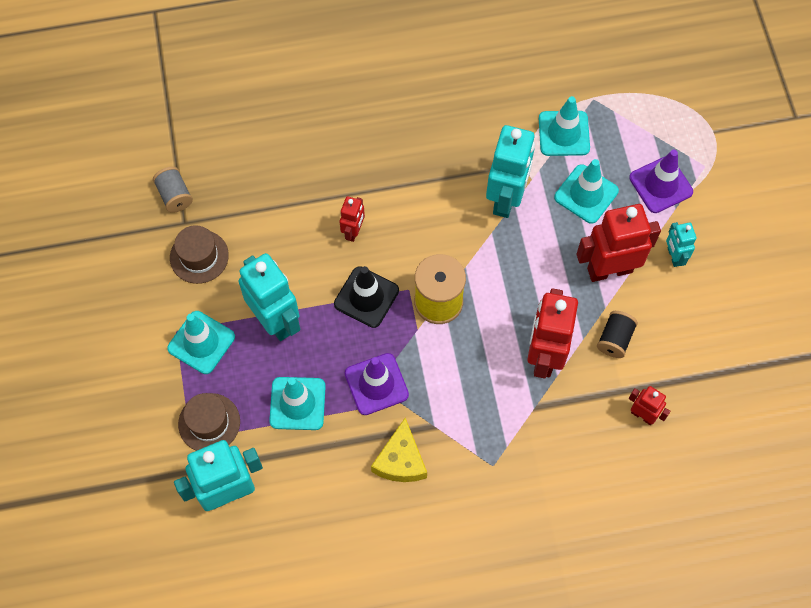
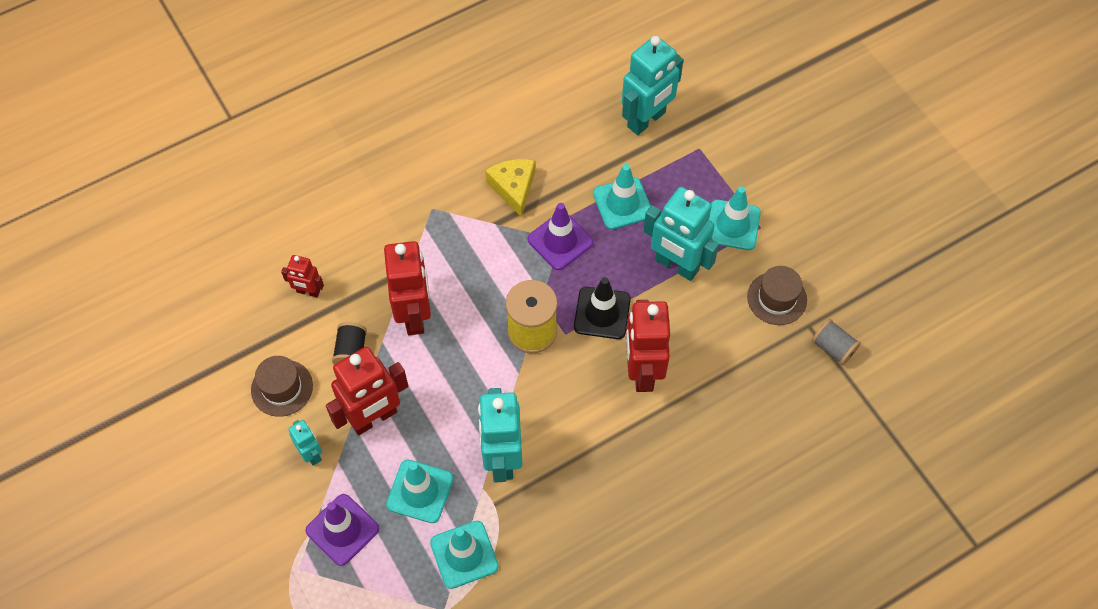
camera: 160 degrees right, 5 degrees down
brown hat [178,393,240,451] -> brown hat moved to [251,356,313,417]
red robot [340,196,365,242] -> red robot [626,300,670,392], size x1.95

